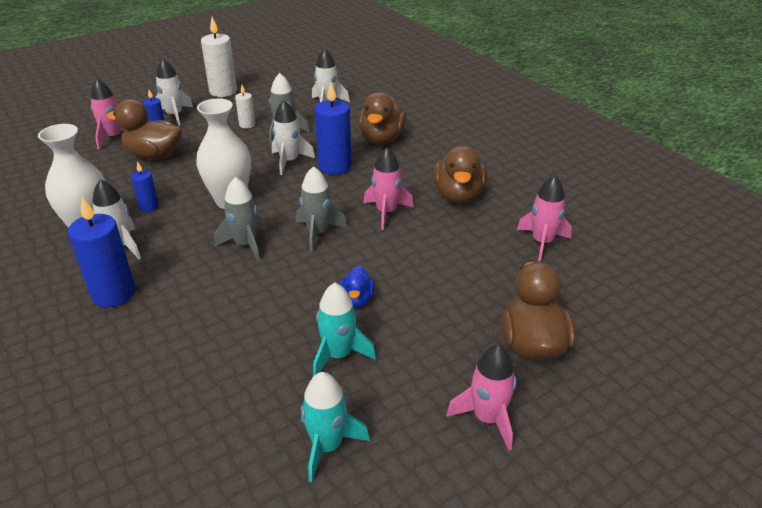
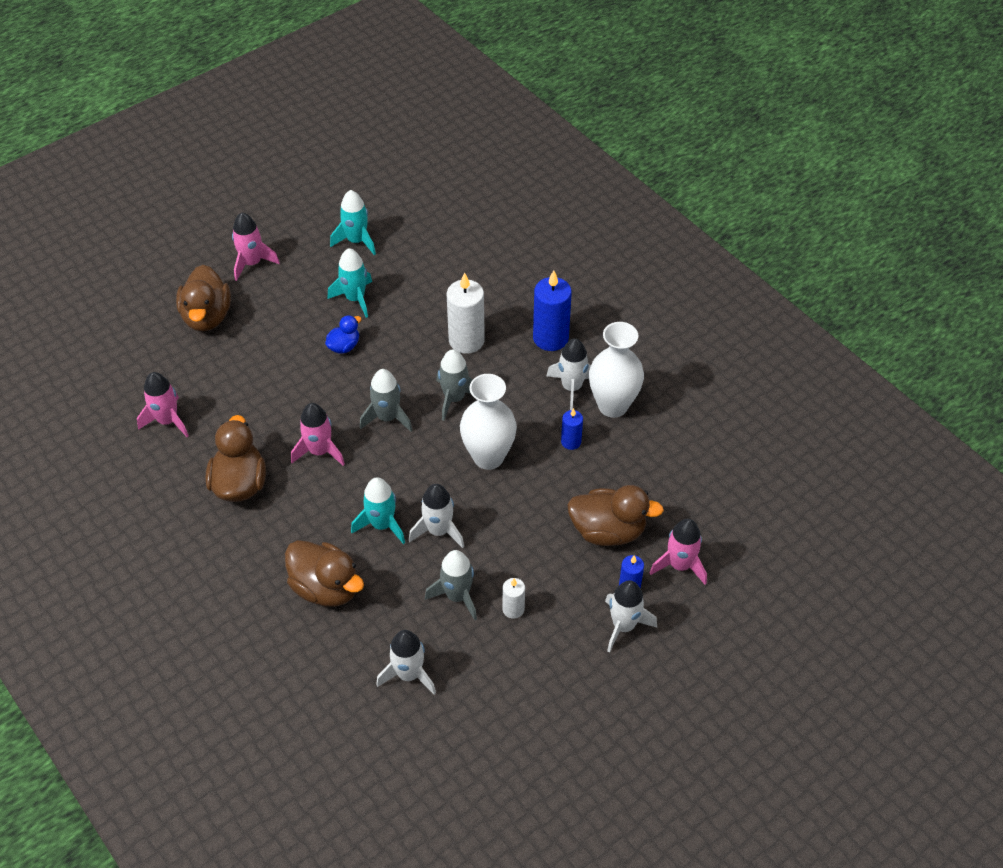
camera: 175 degrees right, 15 degrees up
white candle [201,17,237,97] -> white candle moved to [447,272,485,354]
blue candle [315,82,352,175] -> turquoise rocket [351,477,405,544]
blue duck [340,266,375,307] -> blue duck turned 45 degrees clockwise [325,315,362,354]
brown duck [358,92,407,144] -> brown duck turned 120 degrees clockwise [285,540,364,607]

